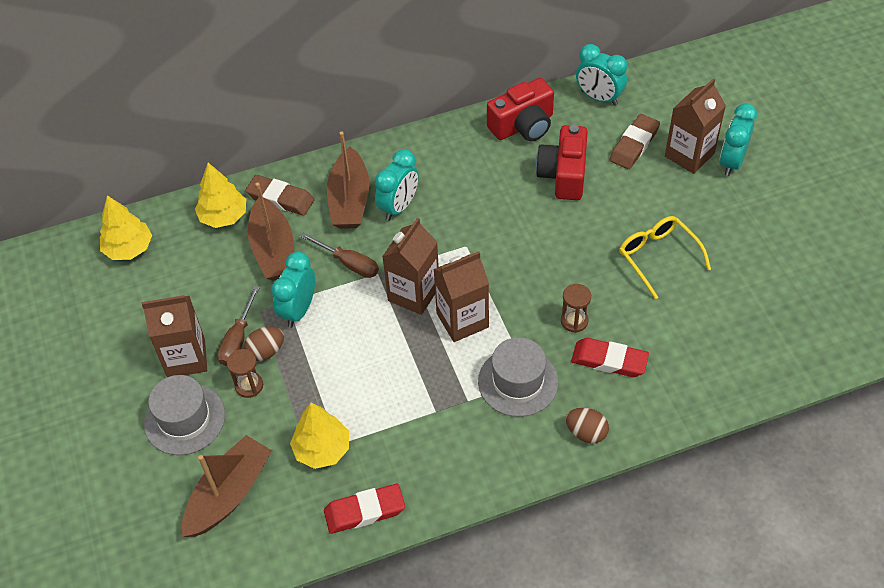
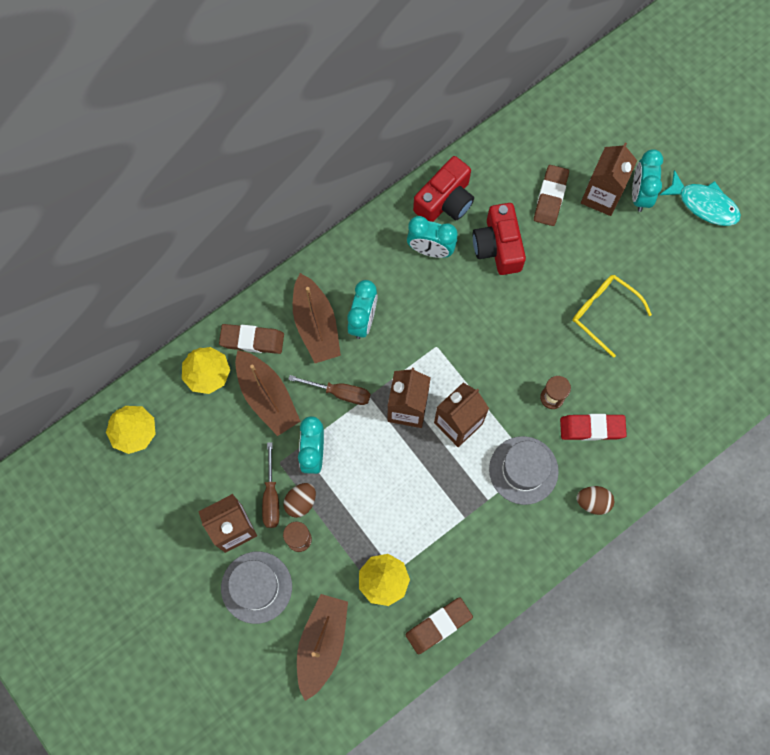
camera: 20 degrees left, 20 degrees up
red eraser [324,484,405,534] -> brown eraser [405,597,473,654]
turquoise clock [576,44,627,106] -> turquoise clock moved to [407,216,458,258]
none -> turquoise fish [660,170,741,226]

